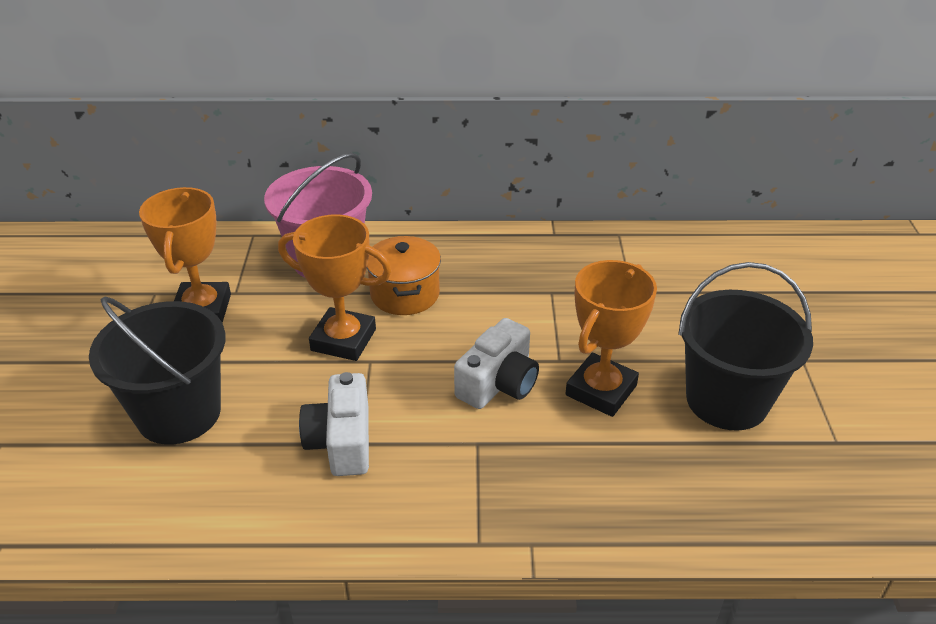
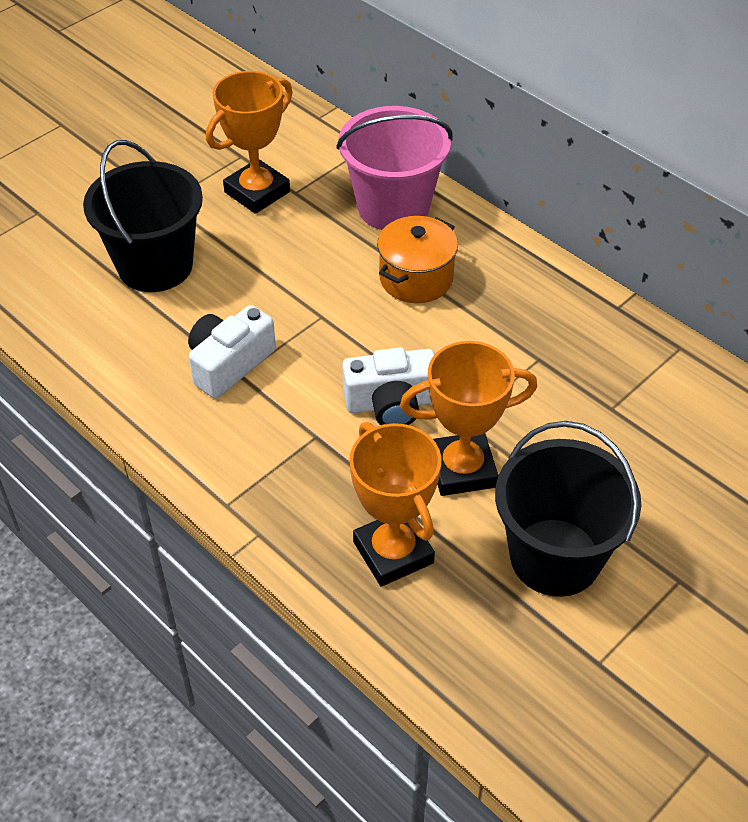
camera: 45 degrees right, 10 degrees up
orange trophy [278,215,392,361] -> orange trophy moved to [349,422,442,587]

